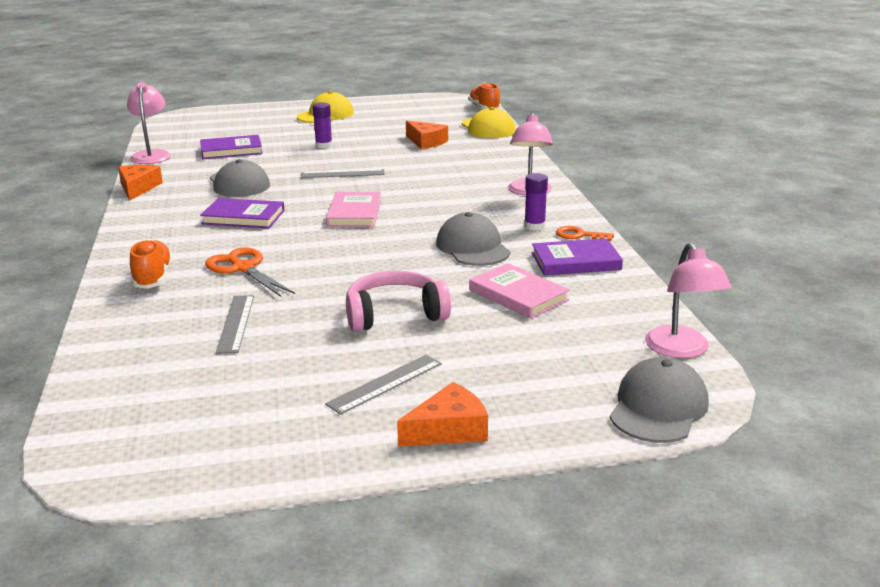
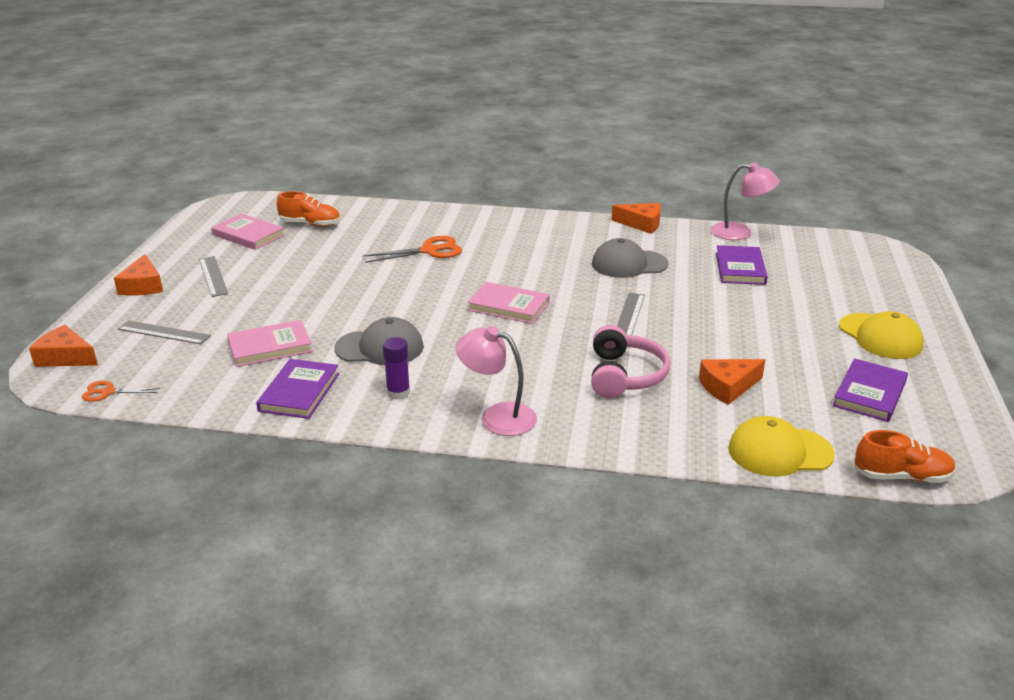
camera: 110 degrees right, 5 degrees up
orange shoe [130,239,173,289] -> orange shoe moved to [277,191,340,227]
purple book [200,198,285,228] -> purple book moved to [833,359,908,422]
grey ruler [216,295,254,354] -> grey ruler moved to [118,320,211,345]
purple glue stick [313,102,332,149] -> none
pink headphones [346,271,451,332] -> pink headphones moved to [591,325,671,398]
orange key [556,226,614,241] -> none
grey cap [610,357,709,443] -> orange cheese [29,325,98,367]
pink lamp [645,243,732,358] -> orange scissors [82,381,160,402]
none -> pink book [211,214,285,250]

